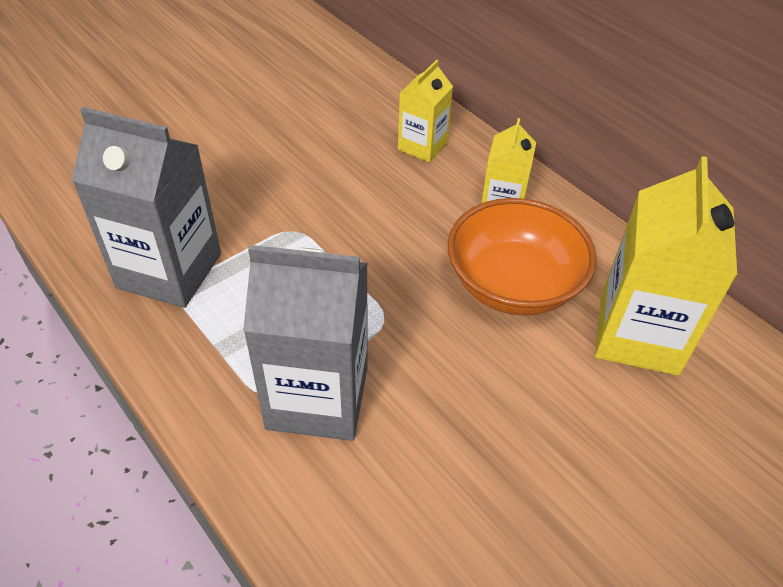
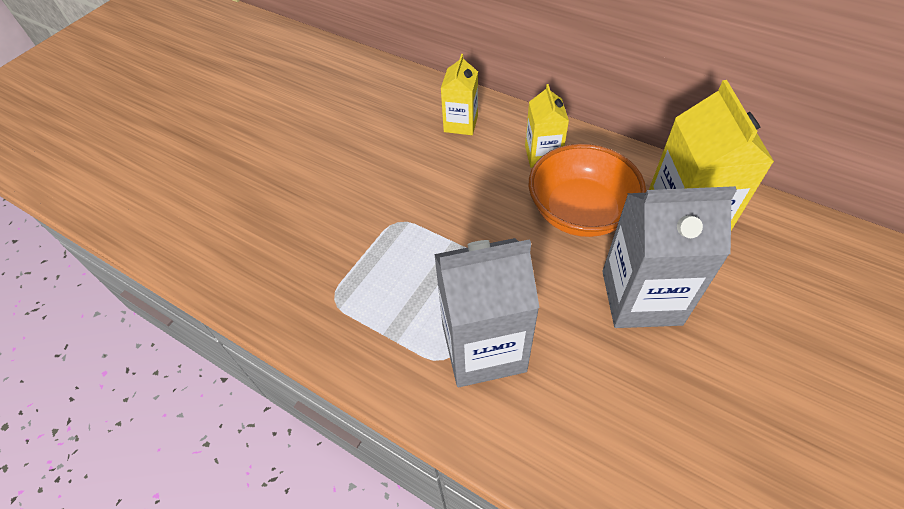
camera: 15 degrees left, 5 degrees up
grey carton [71,107,221,308] -> grey carton moved to [602,186,737,328]

